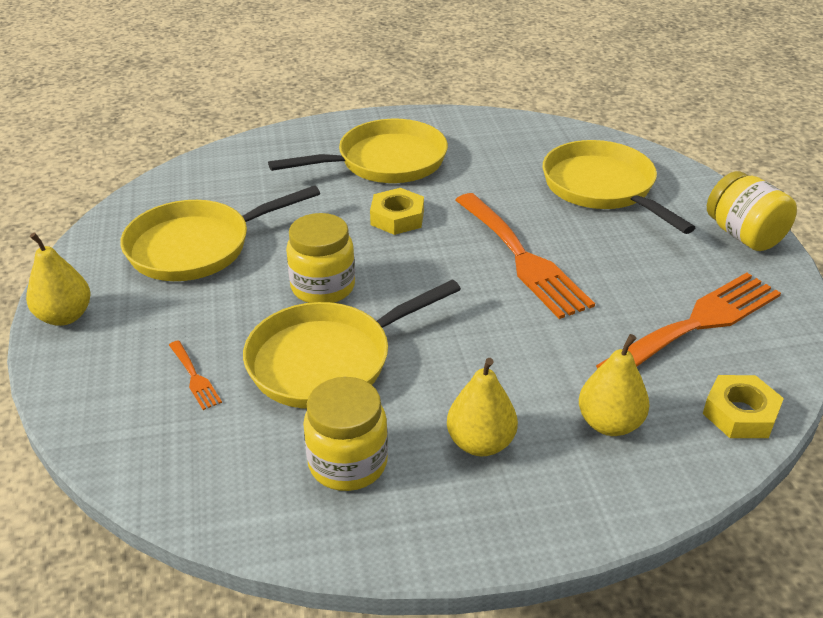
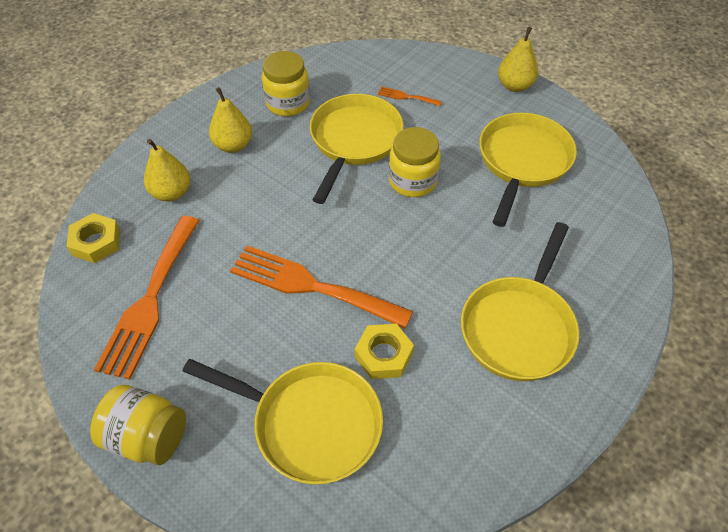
camera: 140 degrees right, 15 degrees up
yellow nut [370,188,424,235] -> yellow nut moved to [355,324,414,379]

